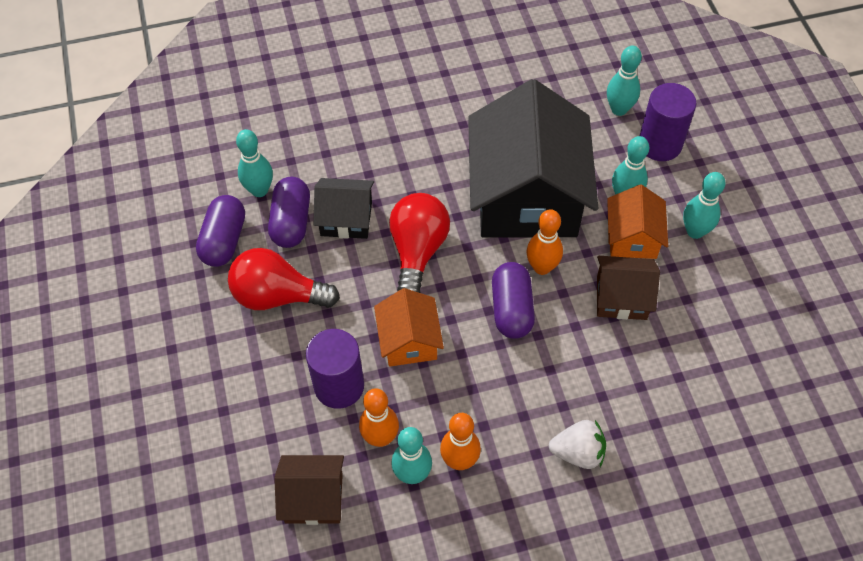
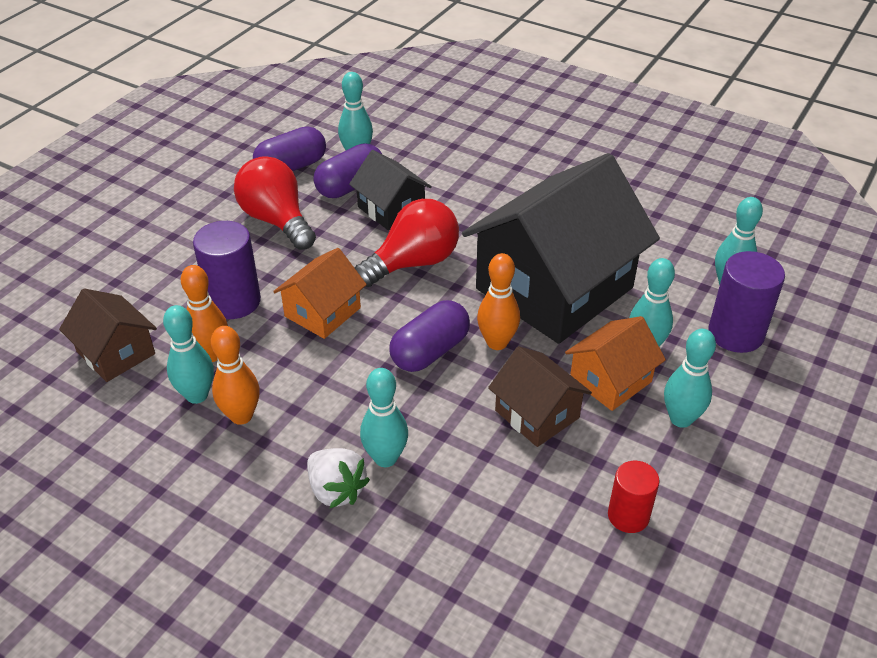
camera: 45 degrees right, 15 degrees down
none -> turquoise bowling pin [360,368,408,467]
none -> red cylinder [608,461,659,533]

